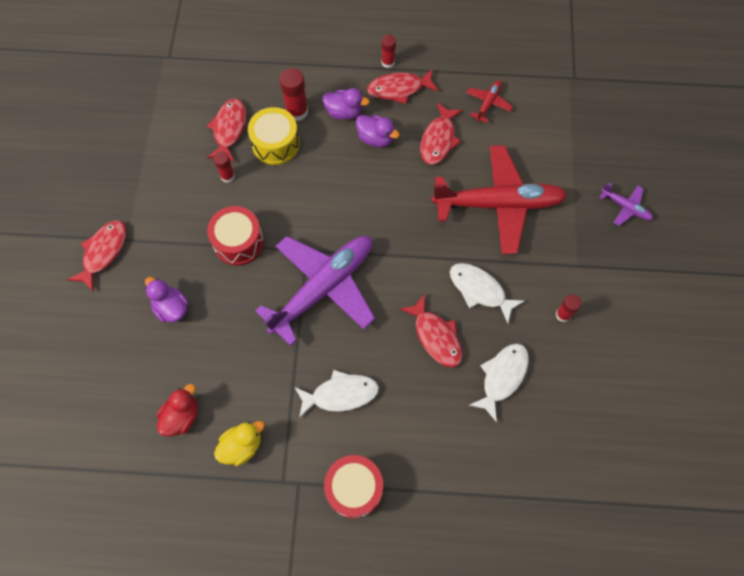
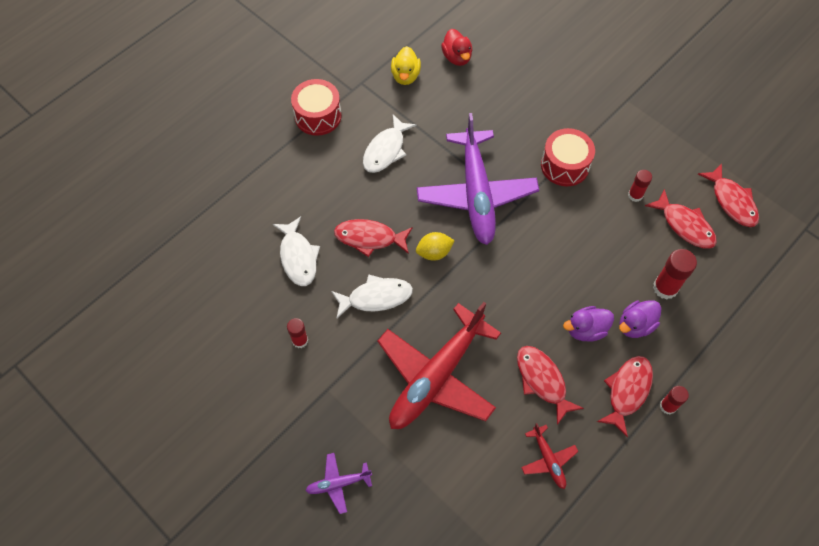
camera: 130 degrees right, 5 degrees down
red fish [68,220,126,291] -> red fish moved to [698,163,759,227]
purple duck [145,277,188,322] -> none
yellow drum [248,107,300,165] -> none
none -> yellow lemon [416,232,455,261]

